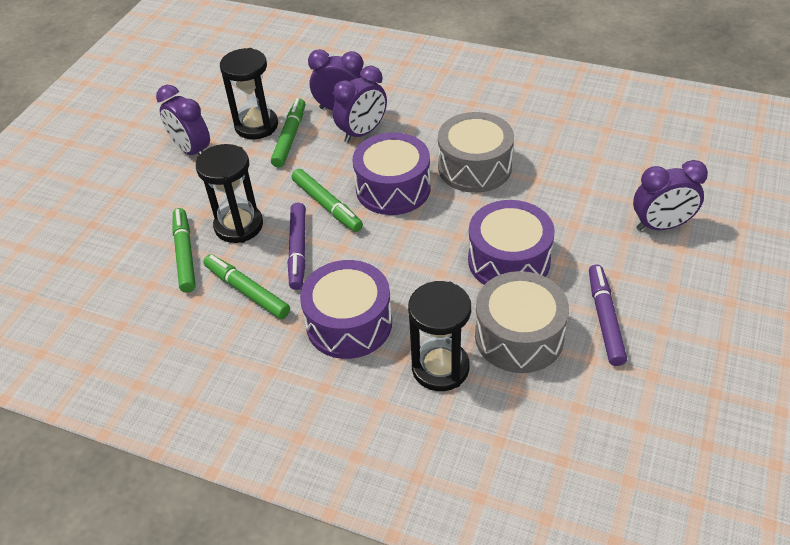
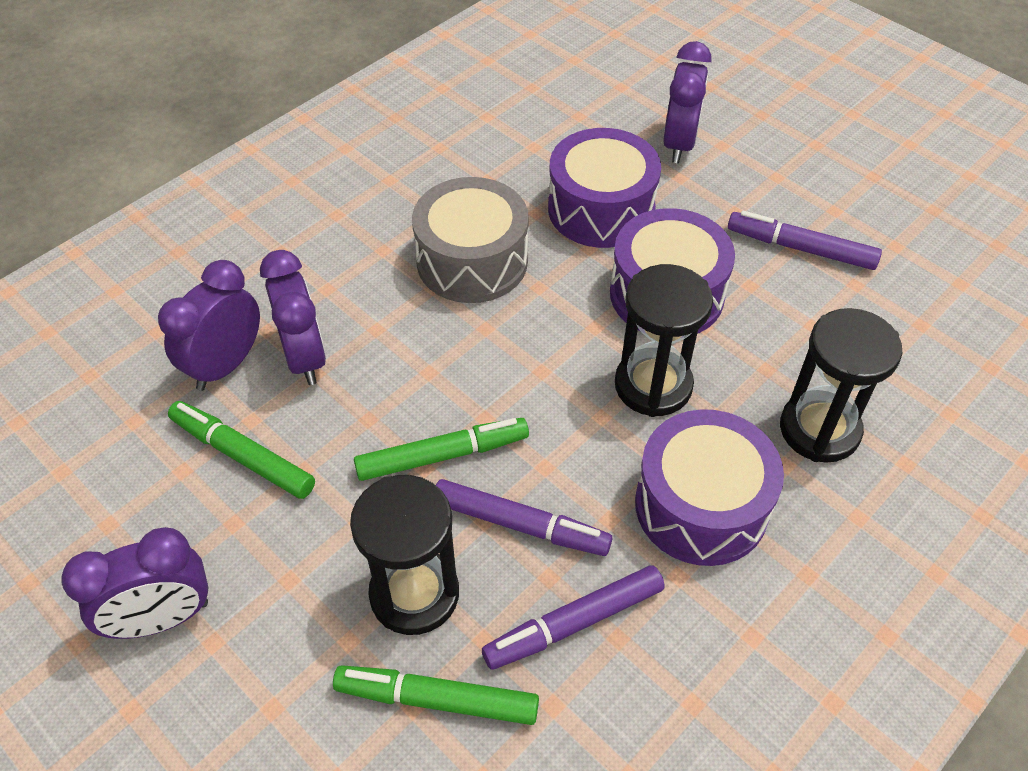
camera: 70 degrees left, 5 degrees up
green marker [204,254,290,319] -> purple marker [482,565,665,670]
black hourglass [220,48,278,139] -> black hourglass moved to [615,264,713,417]
purple drum [353,132,431,215] -> purple drum moved to [548,128,661,248]
grey drum [475,271,569,373] -> none

